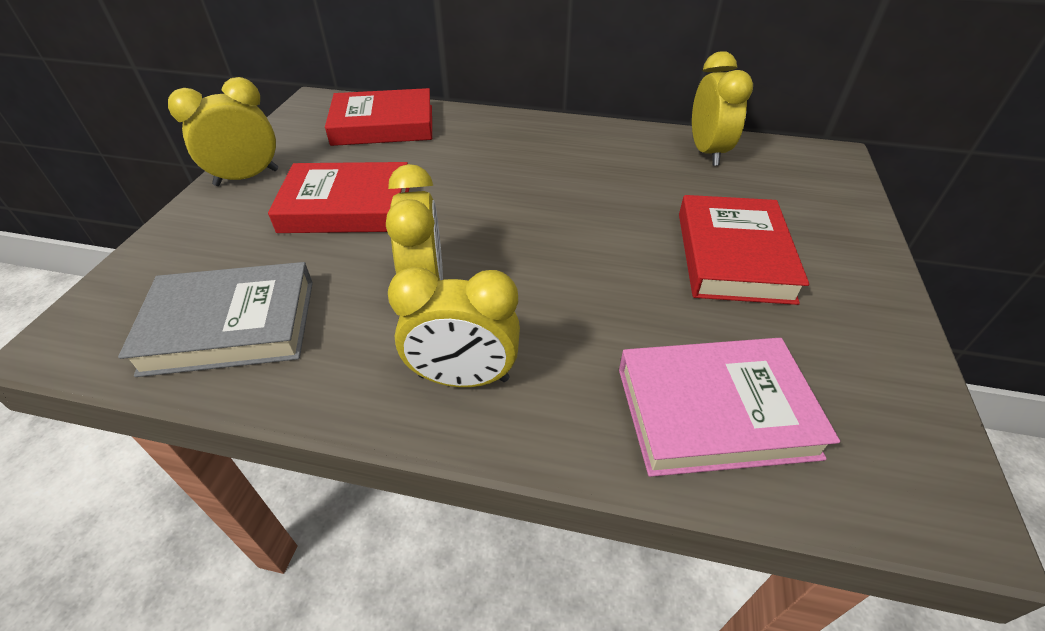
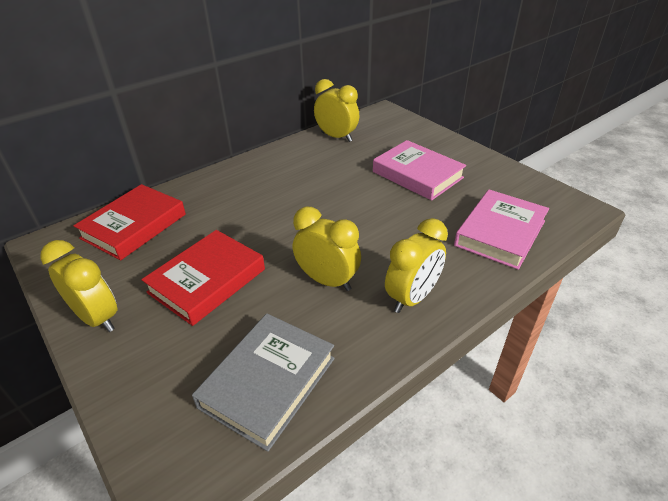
camera: 50 degrees left, 5 degrees down
yellow clock [168,77,278,186] -> yellow clock turned 120 degrees clockwise [40,240,117,332]
red book [679,195,809,305] -> pink book [373,140,466,201]

